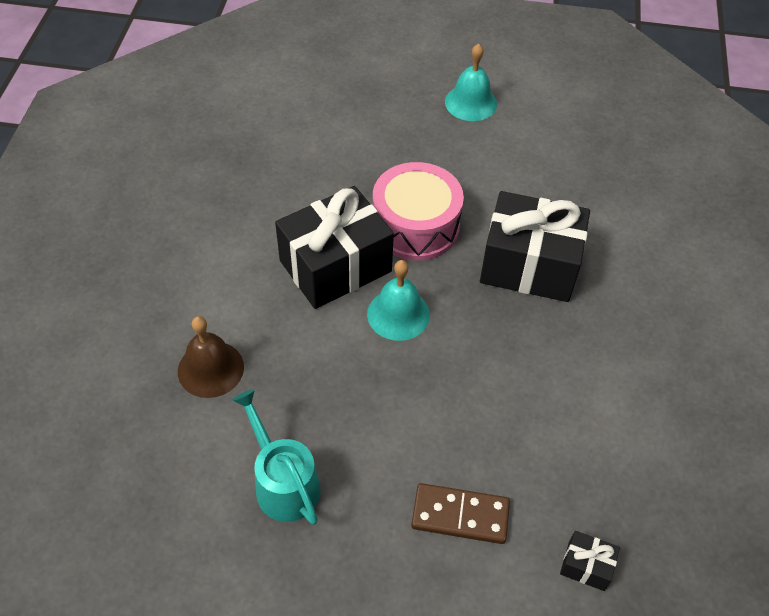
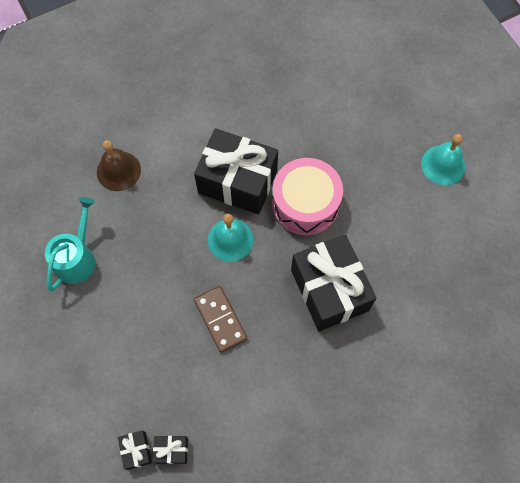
camera: 55 degrees right, 15 degrees up
brown domino [411,483,510,544] -> brown domino moved to [194,286,247,353]
none -> black gift [153,436,188,464]

